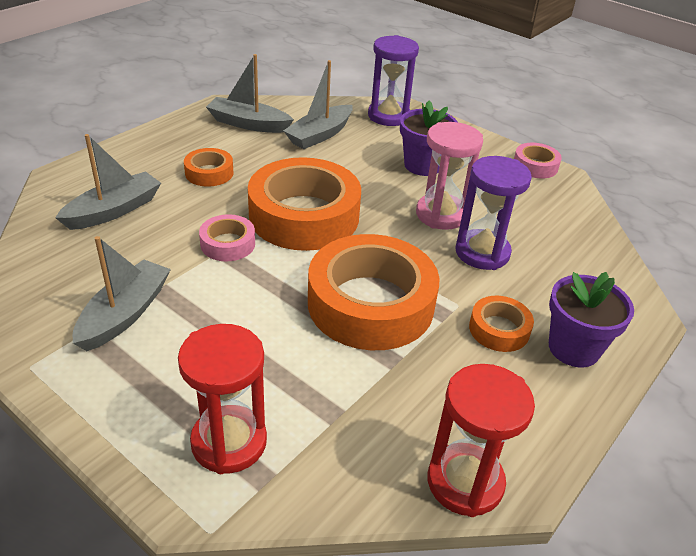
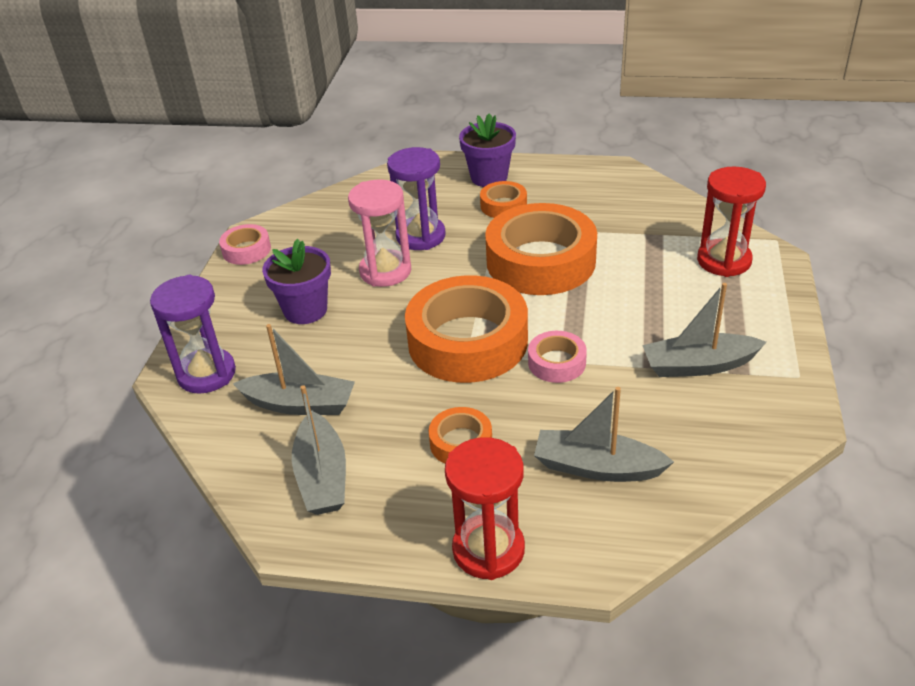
camera: 115 degrees left, 0 degrees up
red hourglass [428,364,535,517] -> red hourglass moved to [445,437,525,580]

